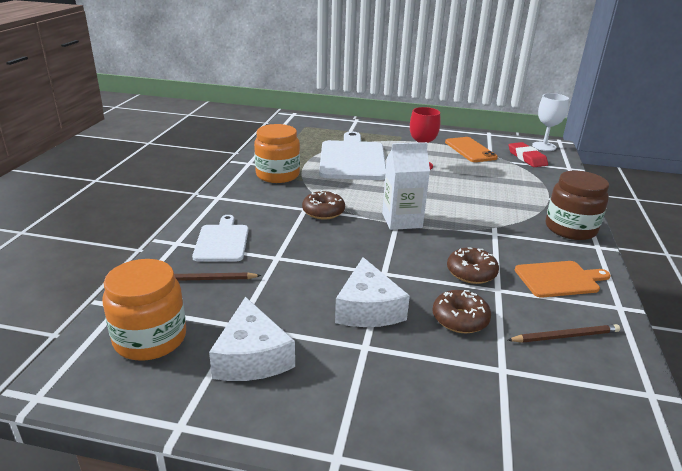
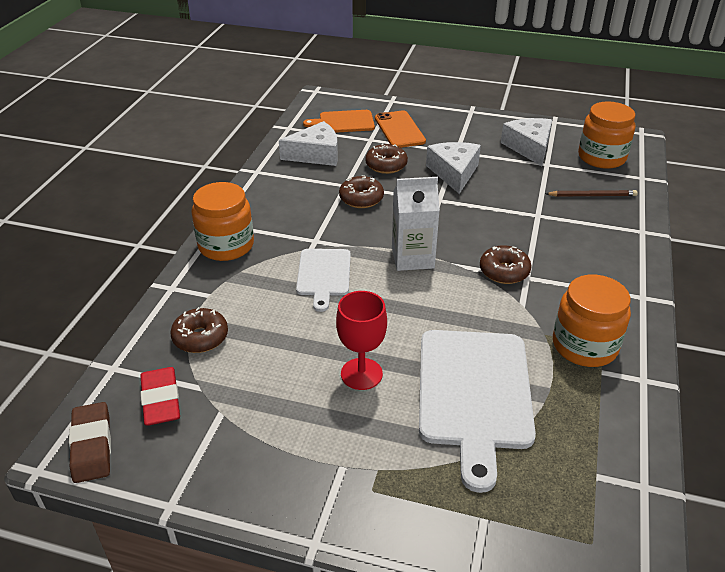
camera: 175 degrees left, 10 degrees up
white cutting board [192,215,249,261] -> white cutting board moved to [296,249,351,312]
orange phone [445,137,498,162] -> orange phone moved to [375,110,426,148]
brown pencil [508,324,620,342] -> white cheese [279,121,338,166]
orange cutting board [515,261,610,298] -> orange cutting board moved to [303,110,375,133]
white goblet [532,93,569,151] -> brown eraser [69,402,111,483]
brown jar [546,171,609,240] -> orange jar [191,182,254,261]
none -> brown donut [170,307,228,353]

